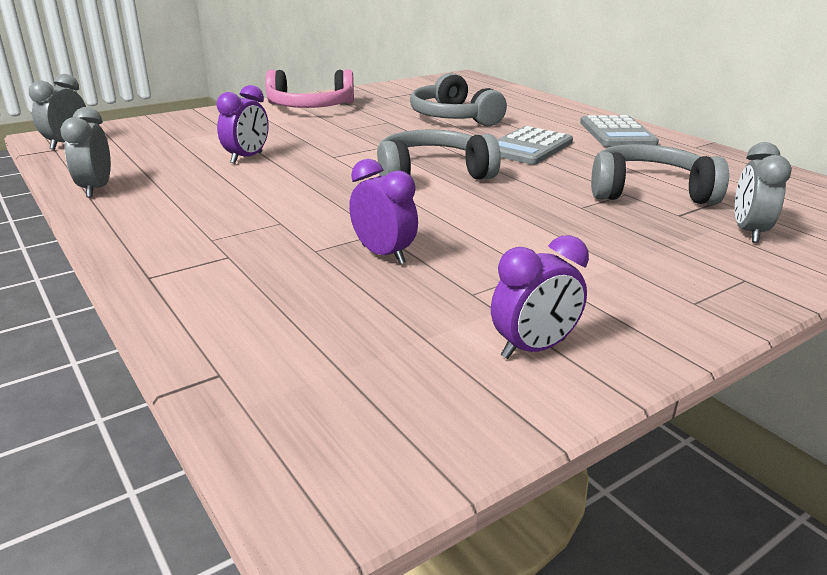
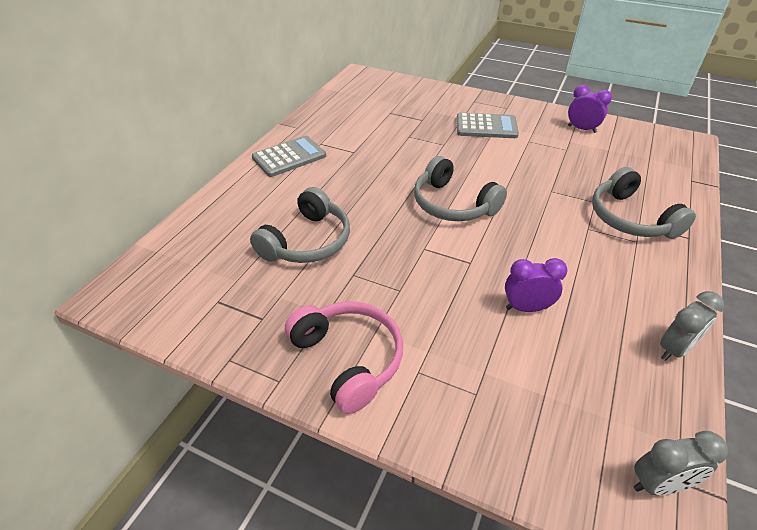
camera: 120 degrees left, 15 degrees up
purple clock [349,159,418,264] -> none
grey calculator [497,126,573,165] -> grey calculator moved to [457,113,519,138]
grey headphones [591,144,729,205] -> grey headphones moved to [592,167,696,239]
grey clock [735,142,792,243] -> none

